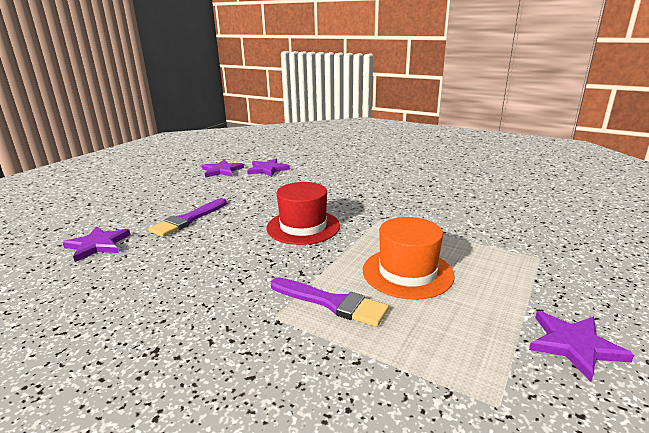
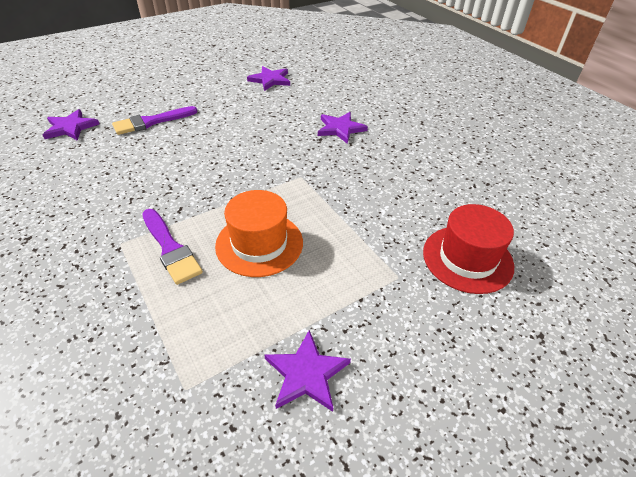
camera: 25 degrees right, 20 degrees up
purple star [202,159,244,178] -> purple star moved to [318,112,368,144]
red hat [266,182,340,245] -> red hat moved to [423,204,514,294]

